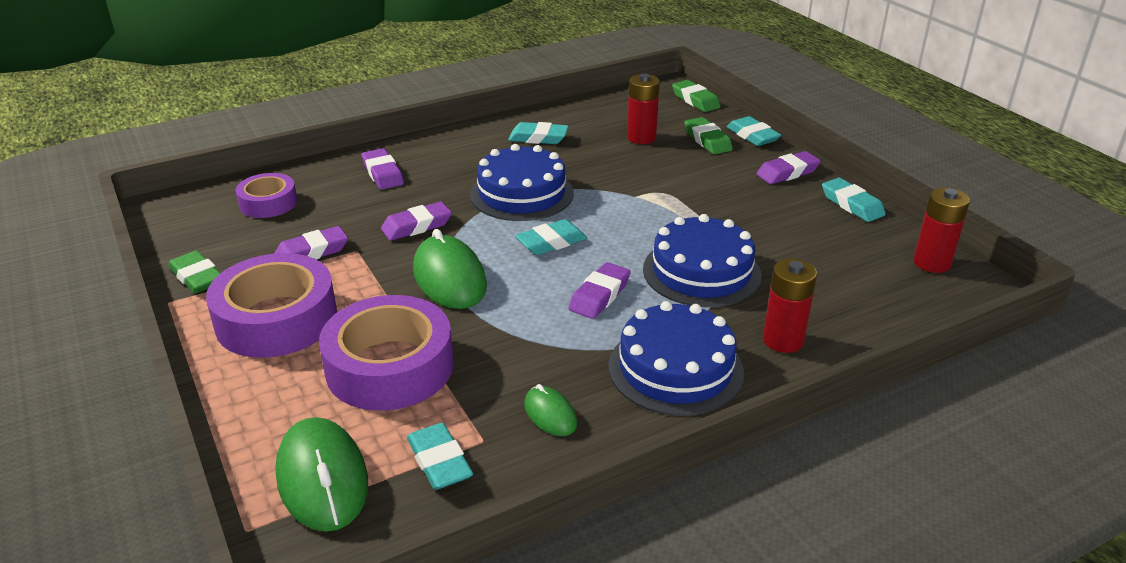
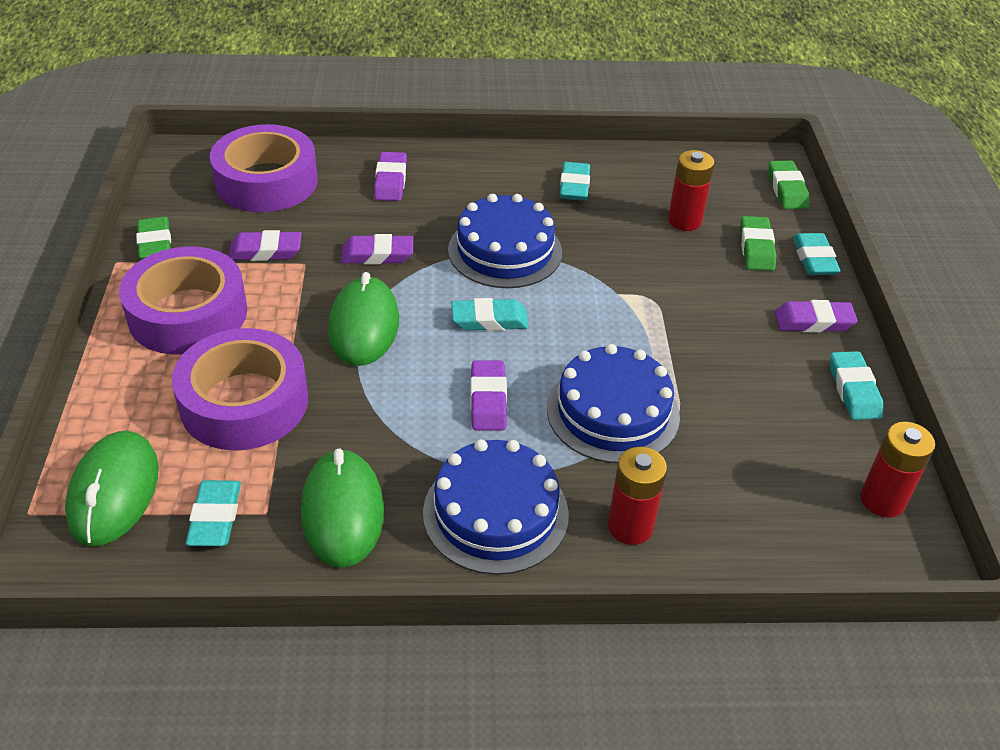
camera: 25 degrees right, 10 degrees up
purple tape [236,173,297,218] -> purple tape [210,124,318,212], size x1.76
turquoise eraser [508,122,569,144] -> turquoise eraser turned 60 degrees clockwise [560,162,590,201]
green mouse [524,384,577,436] -> green mouse [301,448,384,568], size x1.90
purple eraser [568,262,631,319] -> purple eraser turned 60 degrees counterclockwise [470,360,507,431]

